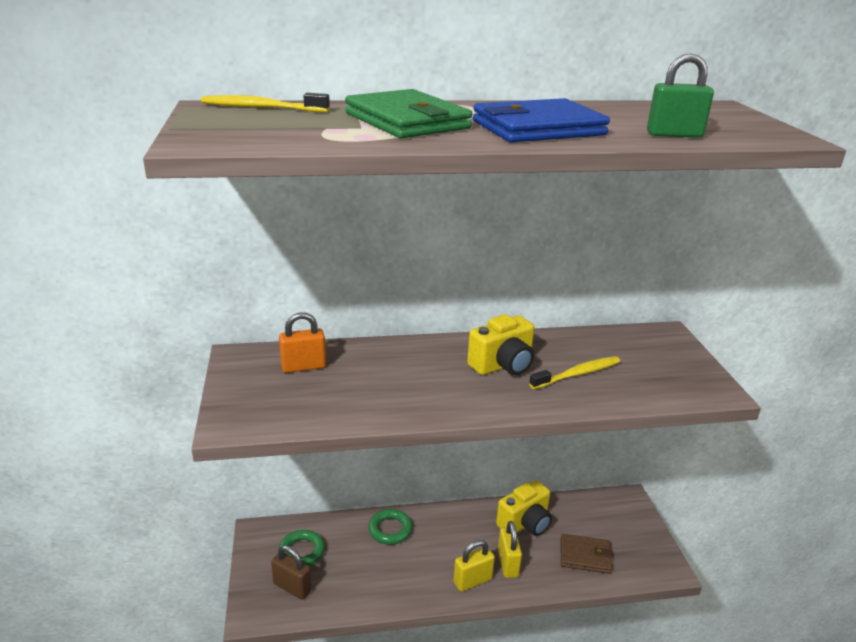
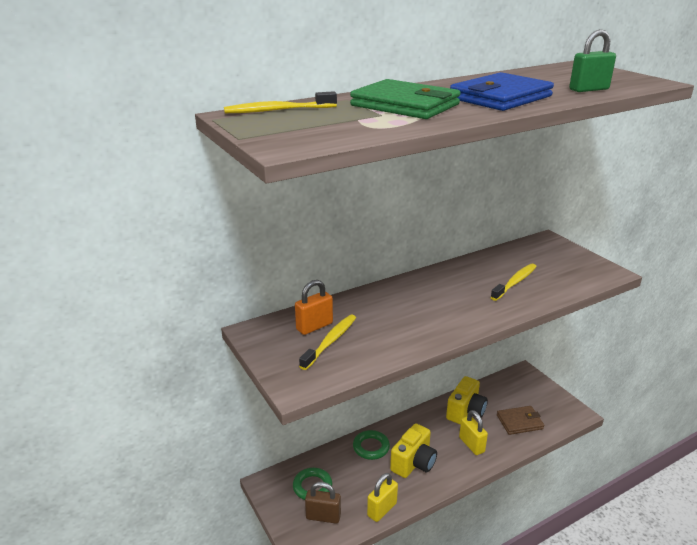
camera: 20 degrees left, 0 degrees up
yellow padlock [453,540,495,591] -> yellow padlock moved to [367,473,398,522]
yellow camera [467,314,534,375] -> yellow camera moved to [390,424,437,478]
none -> yellow toothbrush [299,315,356,370]

